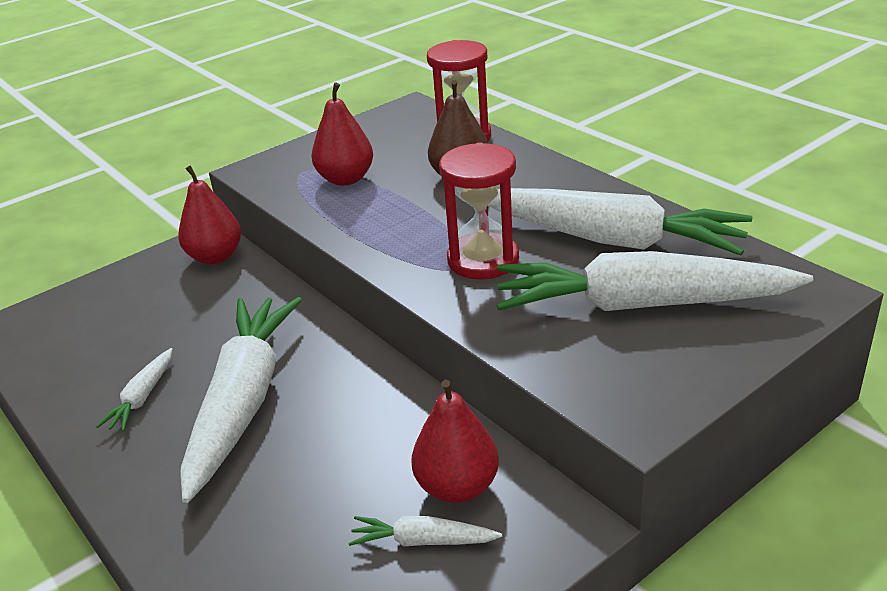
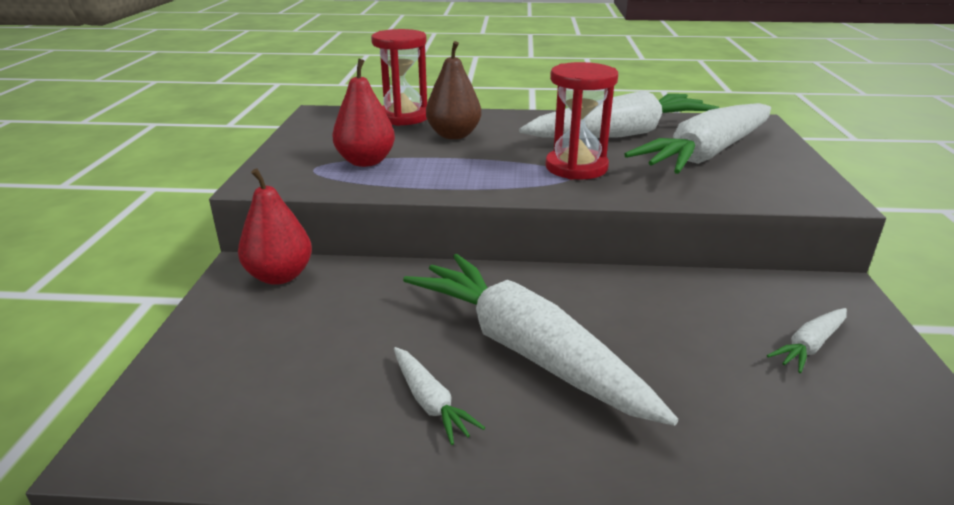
camera: 50 degrees left, 5 degrees down
red pear [412,379,499,503] -> none

